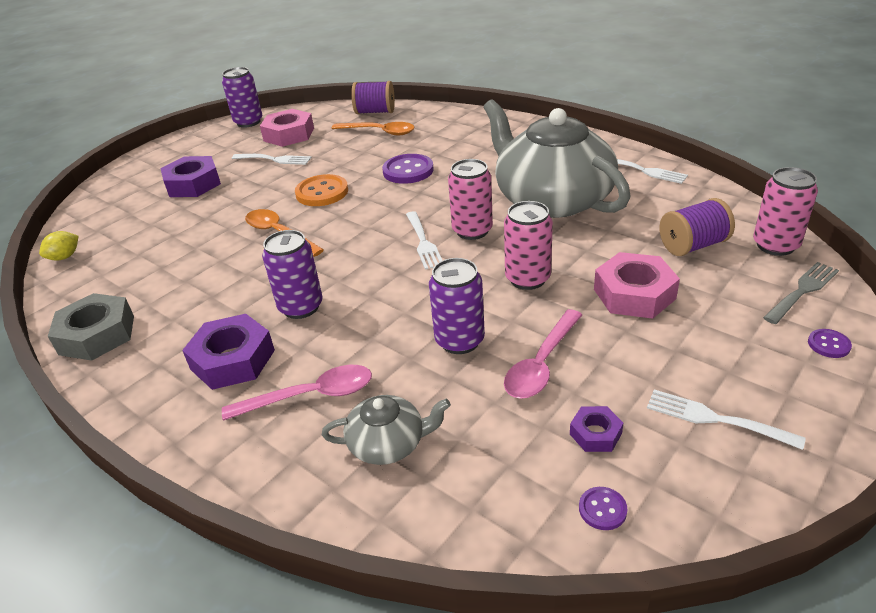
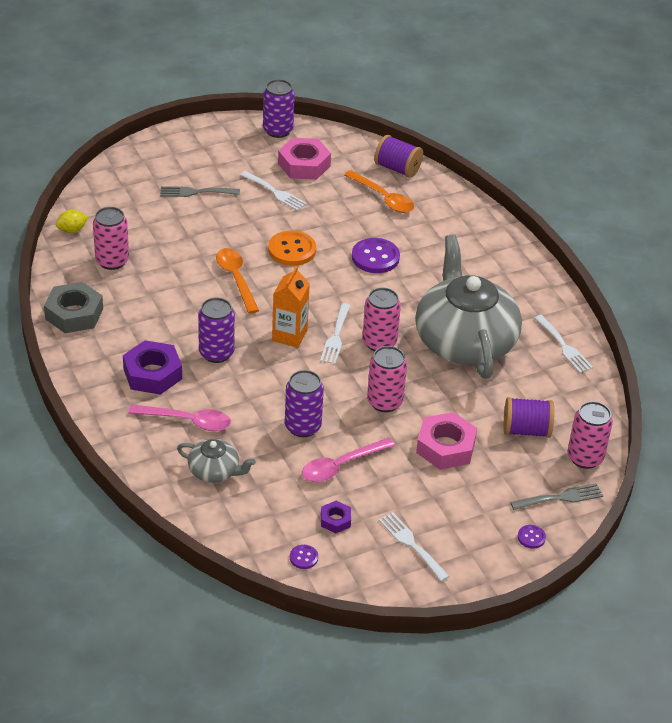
camera: 20 degrees right, 5 degrees up
purple nut [160,156,221,197] -> grey fork [160,186,240,197]
none -> pink can [93,207,129,270]
none -> orange carton [272,266,310,348]

